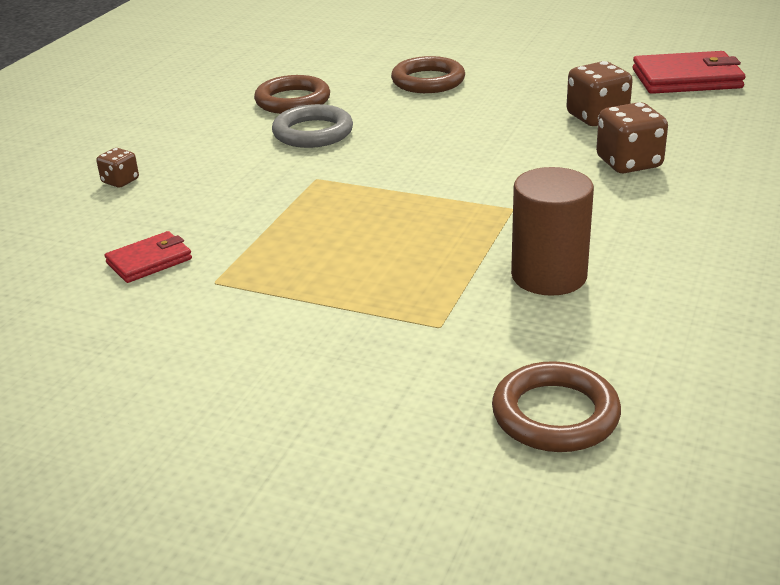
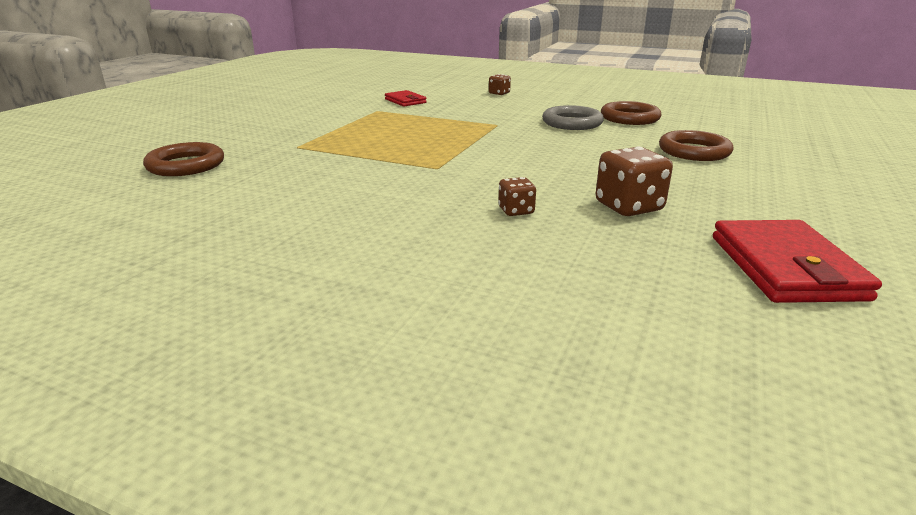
camera: 90 degrees right, 5 degrees down
brown cylinder [511,167,594,296] -> none
brown dice [596,102,668,173] -> brown dice [498,177,536,216], size x0.56

